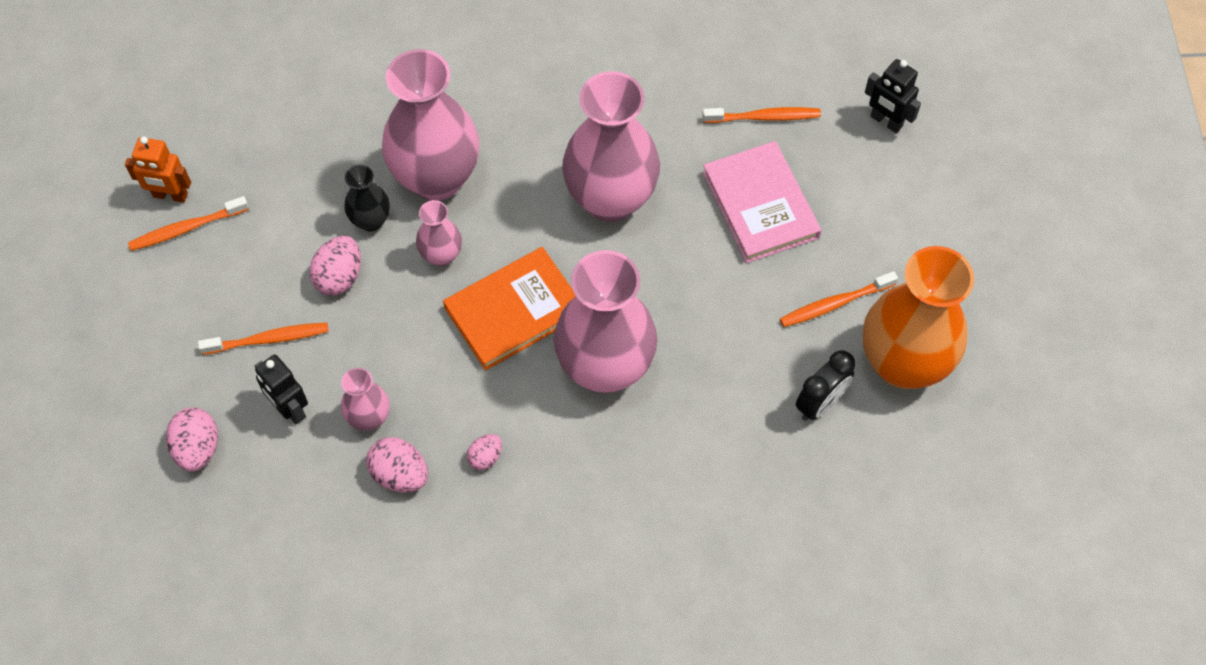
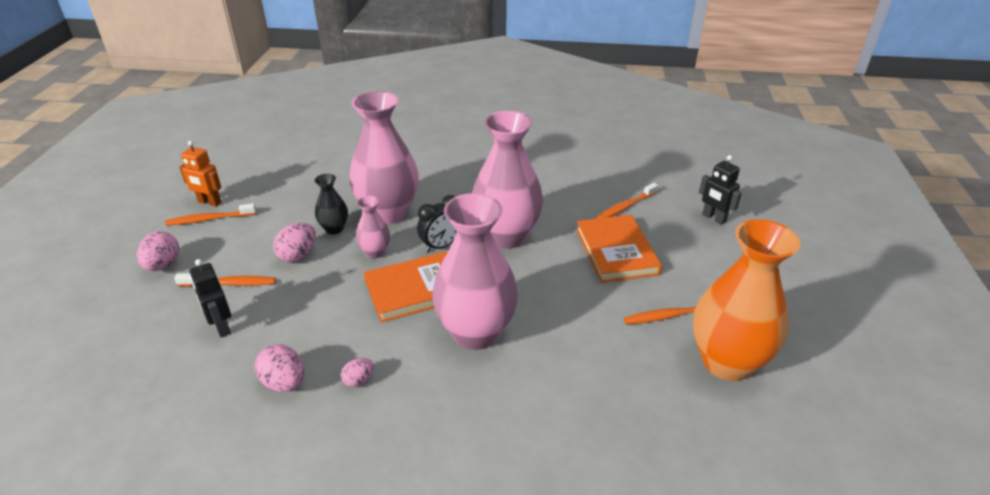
camera: 10 degrees right, 25 degrees down
pink egg [166,408,218,472] -> pink egg moved to [137,231,179,271]
pink vase [341,368,390,431] -> none
orange toothbrush [702,107,821,123] -> orange toothbrush turned 135 degrees clockwise [595,183,658,219]
pink book [703,141,821,263] -> orange book [576,215,662,283]
black clock [796,350,855,421] -> black clock moved to [417,195,457,252]

